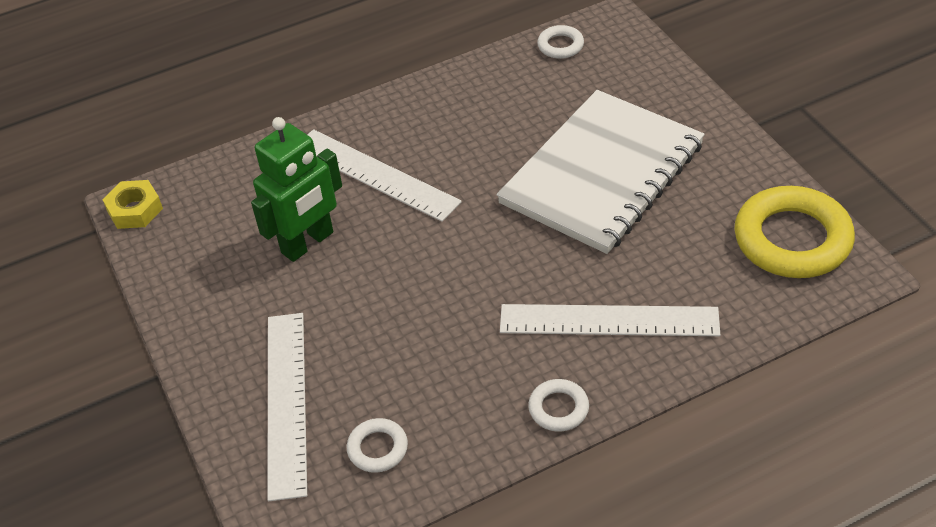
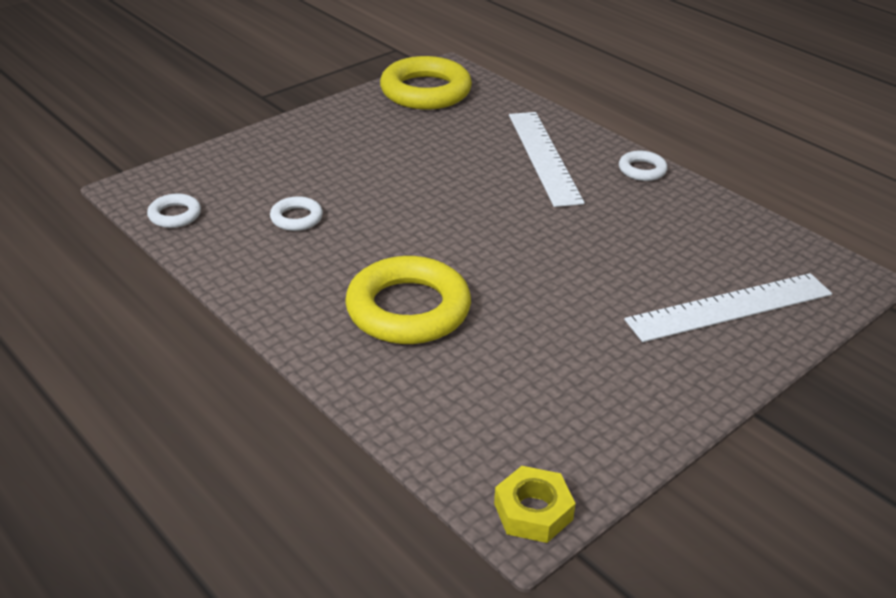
camera: 110 degrees left, 10 degrees down
green robot [251,117,342,262] -> none
white ruler [307,129,462,222] -> yellow ring [345,256,471,344]
white ring [347,418,408,473] -> white ring moved to [270,196,323,231]
white notebook [496,90,705,254] -> none

